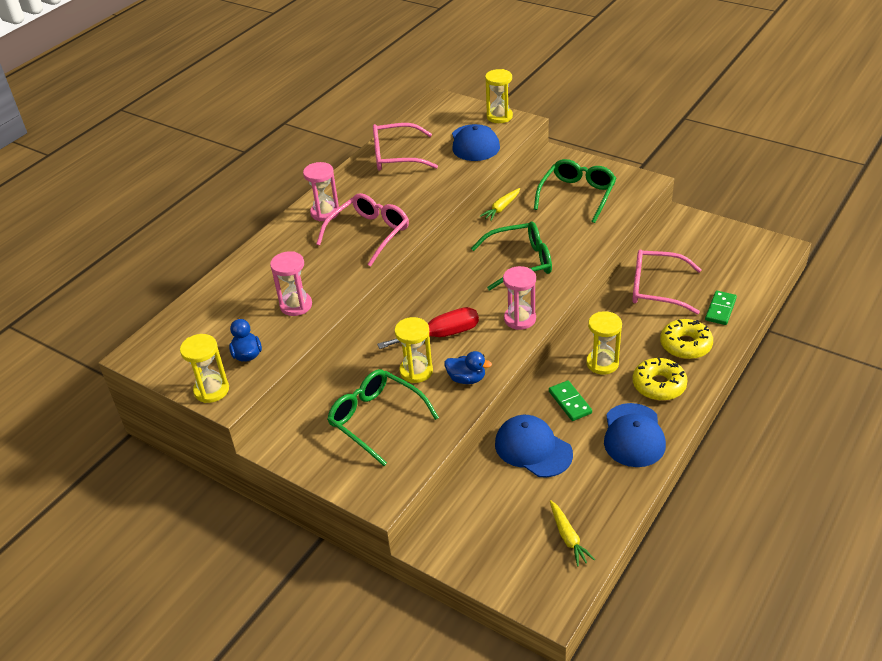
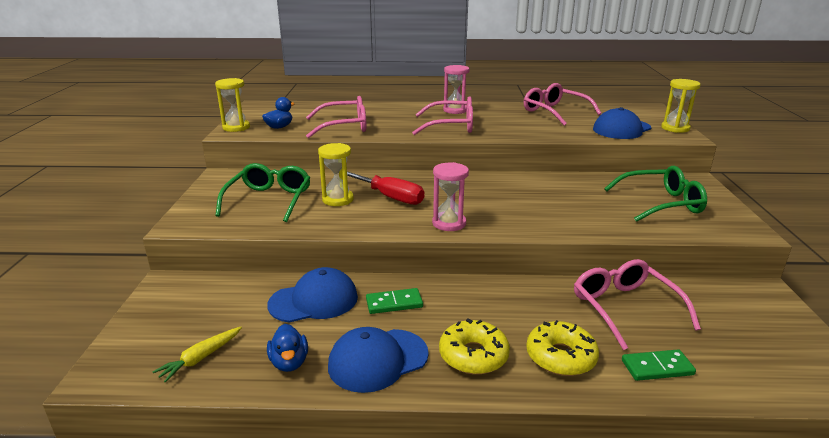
camera: 55 degrees right, 15 degrees down
pink hourglass [270,251,312,316] -> pink glasses [306,96,367,138]
blue duck [444,351,492,384] -> blue duck moved to [267,324,308,372]
green glasses [471,221,552,290] -> none
yellow carrot [479,188,520,221] -> none
blue cap [495,415,573,478] -> blue cap turned 60 degrees clockwise [267,267,358,323]
green domino [549,380,592,421] -> green domino turned 45 degrees clockwise [366,288,423,314]
yellow hourglass [586,311,622,375] -> none

